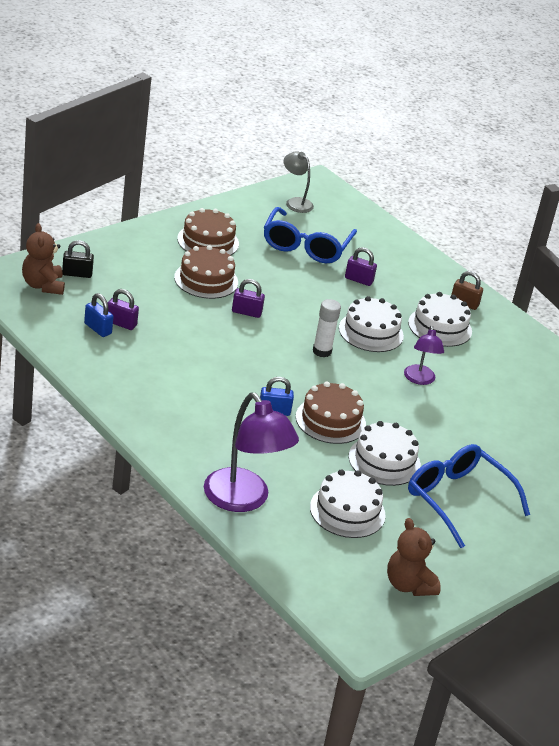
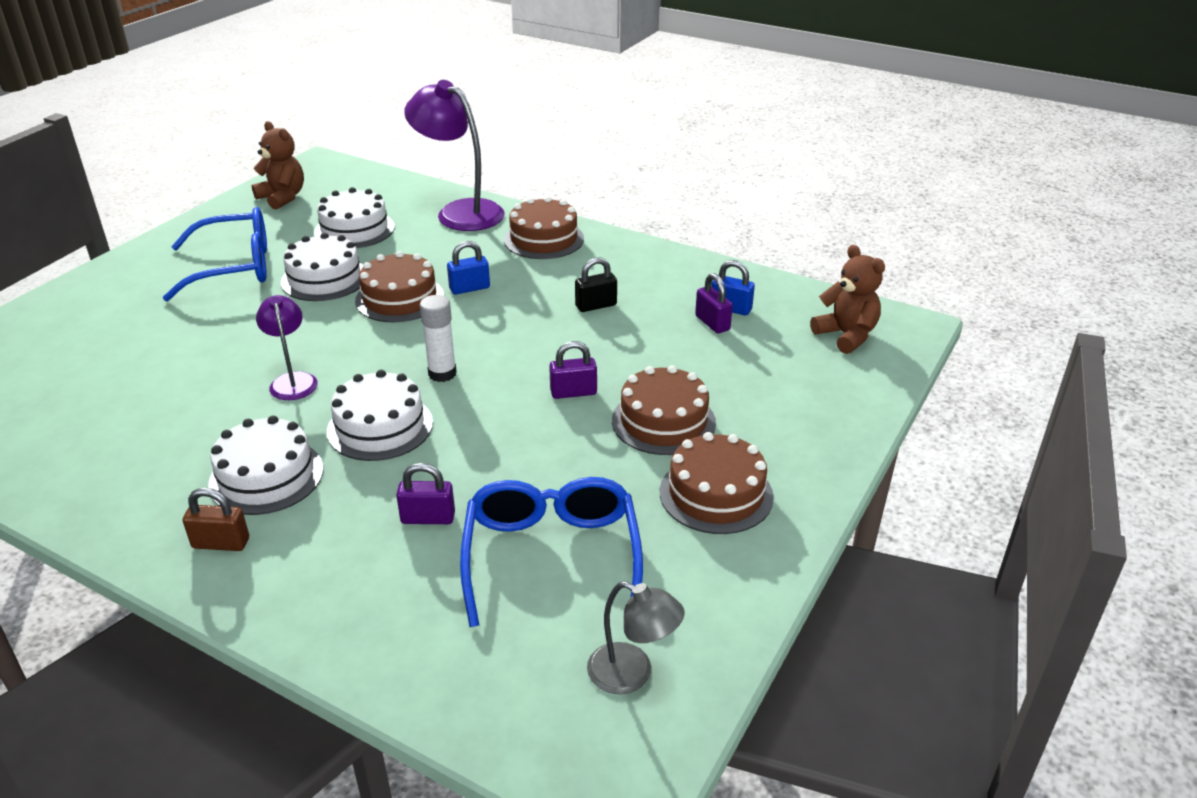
camera: 165 degrees right, 0 degrees up
black padlock [62,240,94,278] -> black padlock moved to [575,257,617,312]
purple padlock [108,289,139,330] -> purple padlock turned 60 degrees clockwise [695,273,733,333]
blue glasses [408,444,530,548] -> blue glasses turned 45 degrees counterclockwise [163,207,267,301]
none -> brown cake [504,196,584,259]

